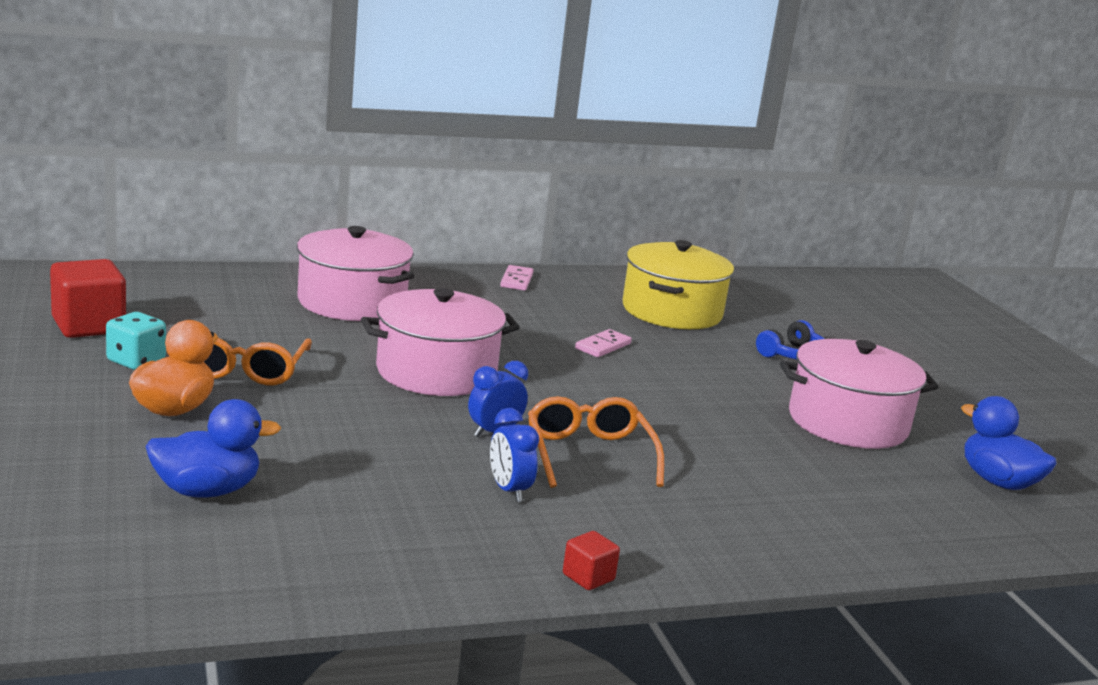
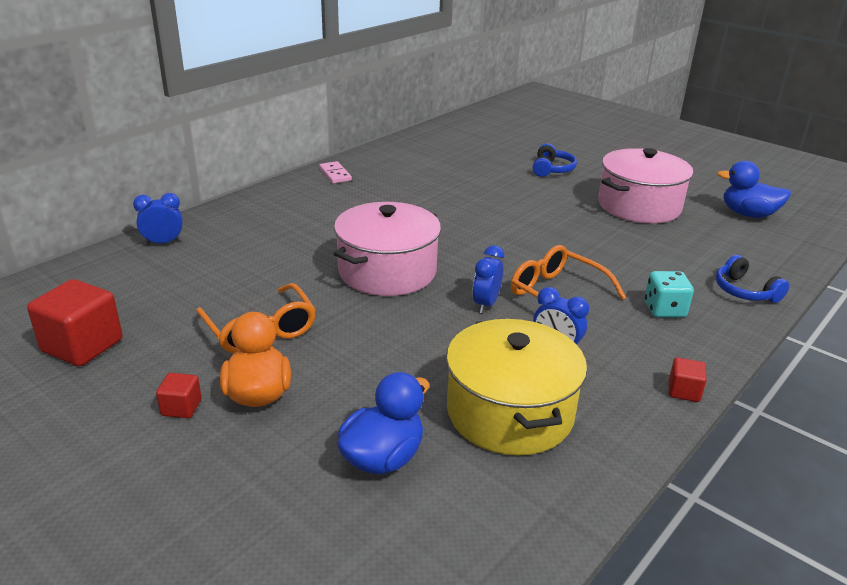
camera: 30 degrees left, 10 degrees up
turquoise dice [106,312,166,370] -> turquoise dice moved to [644,271,694,318]
pink pot [297,226,414,321] -> none
pink domino [575,329,632,357] -> none
yellow pot [623,240,734,329] -> yellow pot moved to [446,319,587,455]
none -> blue clock [133,193,183,245]
none -> red cube [156,373,202,418]
none -> blue headphones [716,255,789,303]

